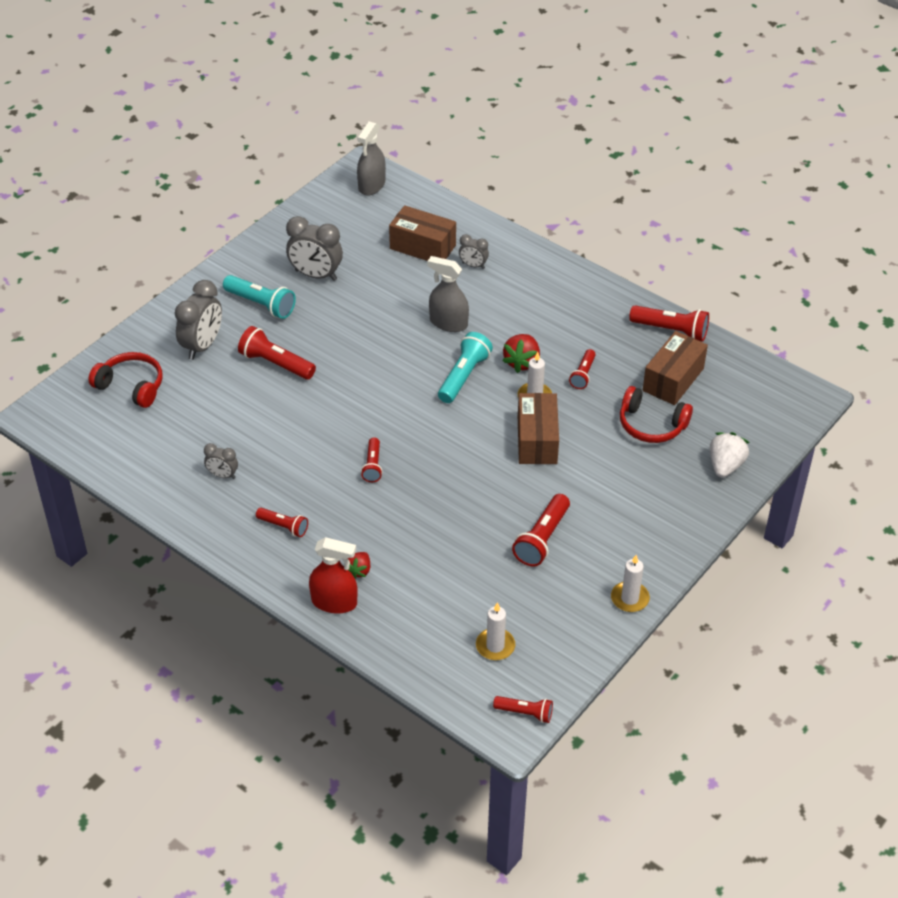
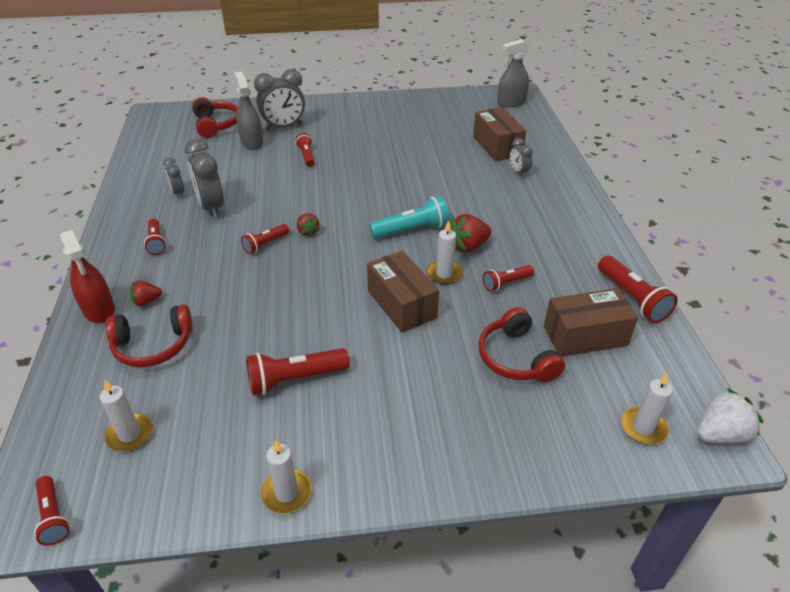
camera: 45 degrees right, 5 degrees down
turquoise flashlight [223,275,296,319] -> none
red flashlight [238,326,316,380] -> red flashlight [295,133,315,167], size x0.62
grey clock [286,216,343,281] -> grey clock moved to [184,139,224,218]
grey spray bottle [427,256,469,332] -> grey spray bottle moved to [234,71,263,150]
brown box [518,393,559,464] -> brown box turned 75 degrees counterclockwise [367,251,439,333]
white strawberry [710,432,750,478] -> white strawberry moved to [697,388,764,443]
none -> red headphones [105,304,193,367]
none -> red strawberry [297,213,320,237]
none -> white candle [621,373,673,445]

